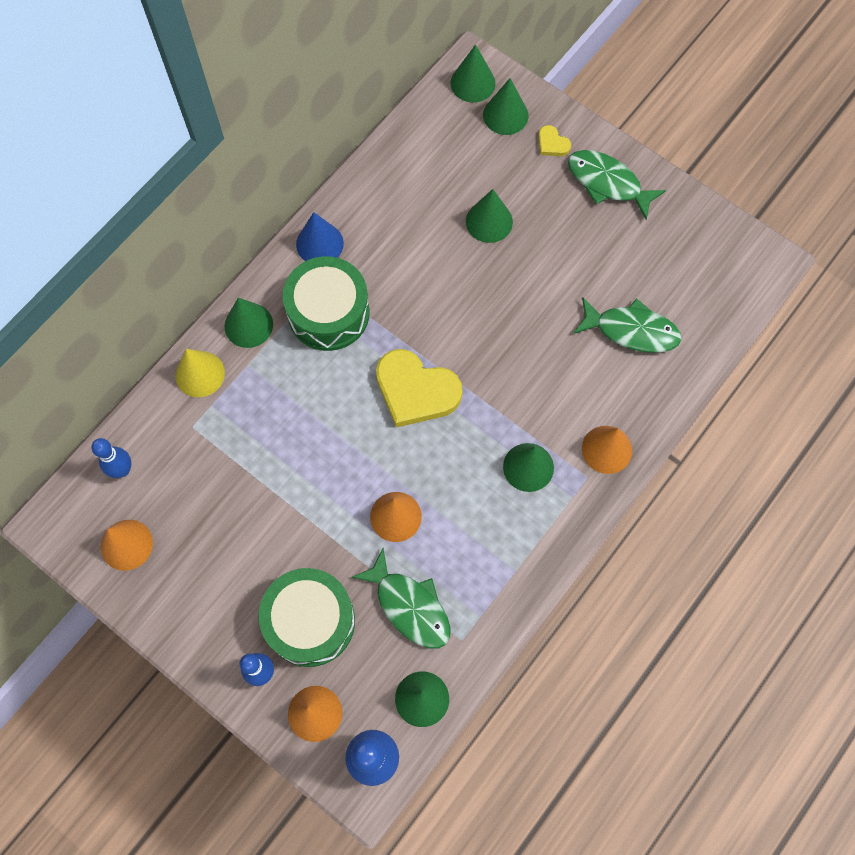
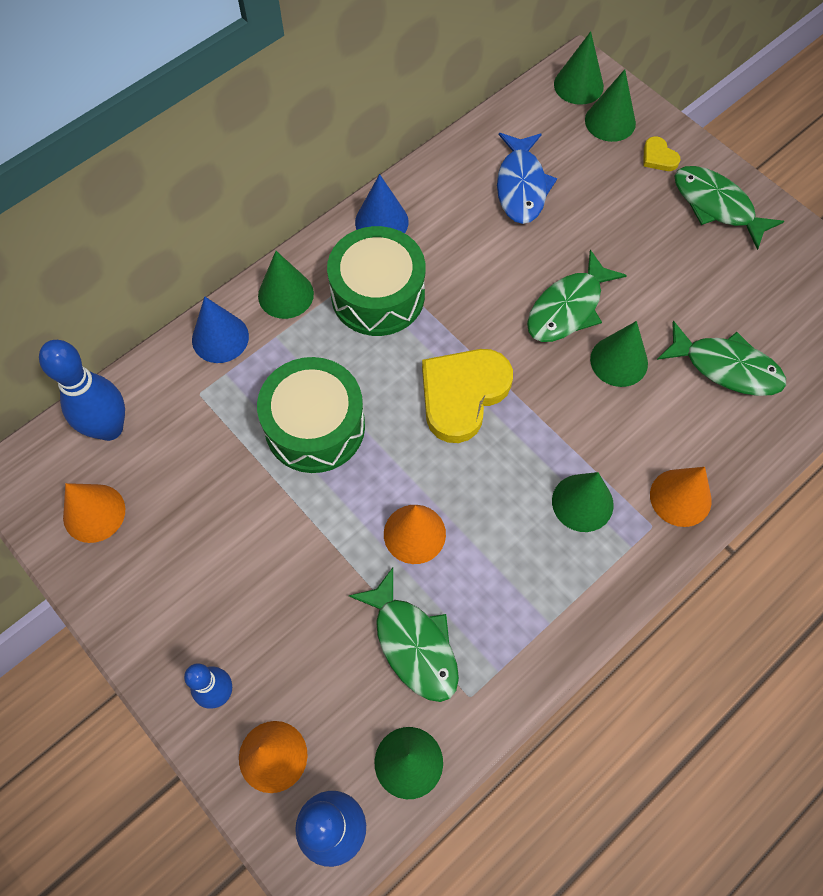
camera: 10 degrees right, 5 degrees down
blue bowling pin [91,438,131,478] -> blue bowling pin [39,340,125,441], size x1.60
yellow cone [175,349,225,397] -> blue cone [192,296,249,363]
green drum [259,568,355,667] -> green drum moved to [257,357,365,473]
yellow heart [376,349,462,428] -> yellow heart turned 90 degrees clockwise [422,349,513,443]
green cone [466,189,513,243] -> green cone moved to [590,321,648,387]
none -> blue fish [497,133,557,224]
none -> green fish [527,250,627,342]

